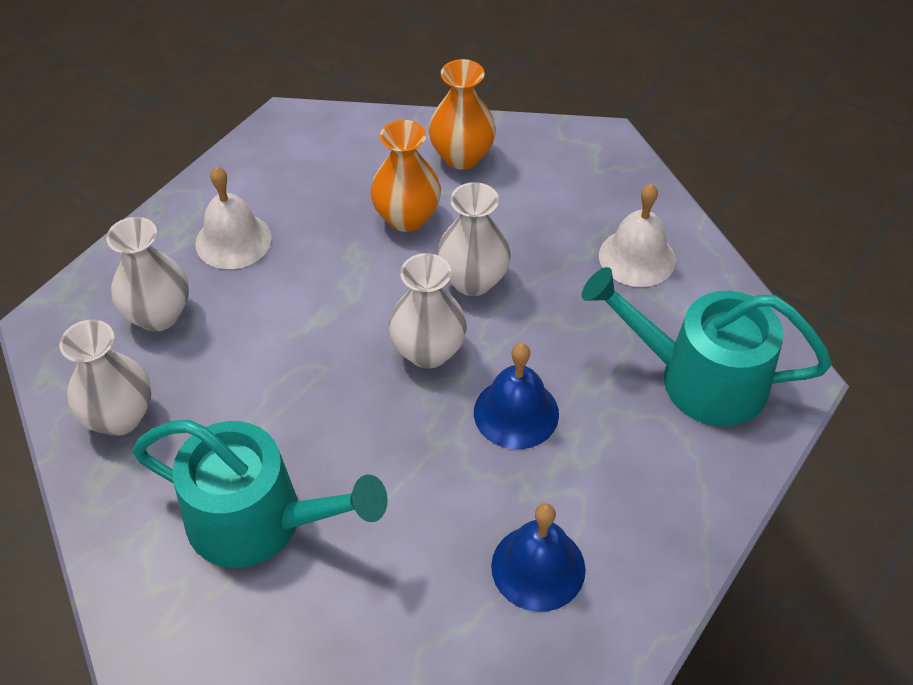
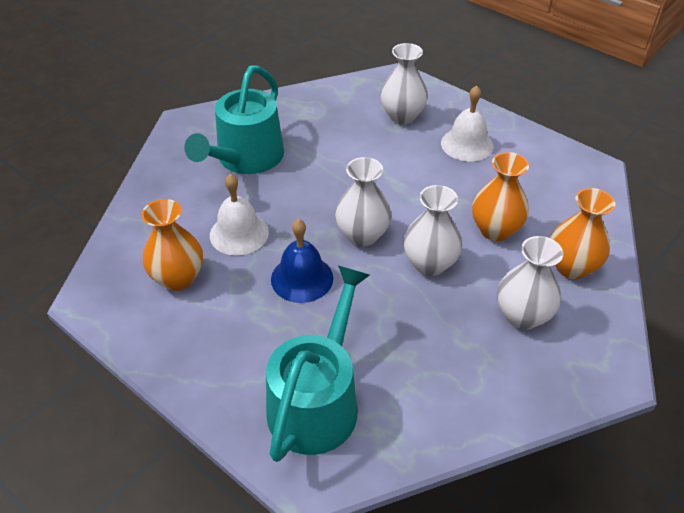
camera: 95 degrees right, 5 degrees down
white vase [59,320,152,436] -> white vase moved to [497,236,563,330]
blue bell [491,503,586,612] -> orange vase [141,199,203,291]
white bell [599,184,676,287] -> white bell moved to [210,174,269,256]

